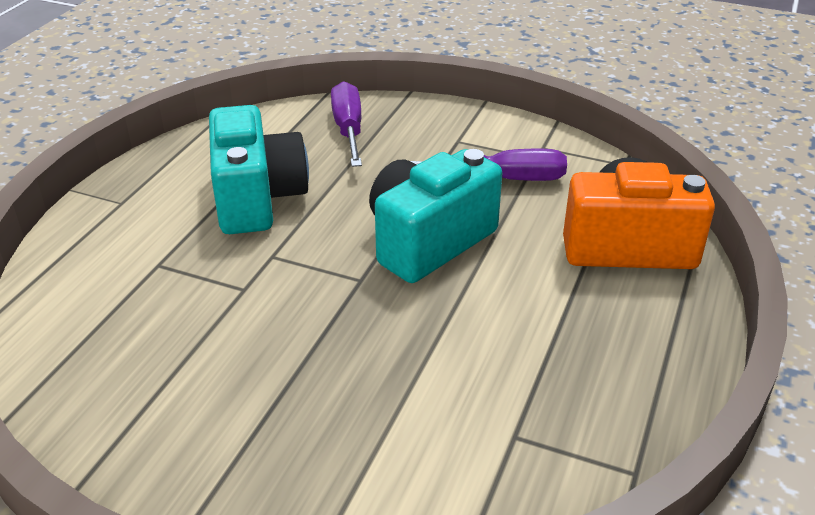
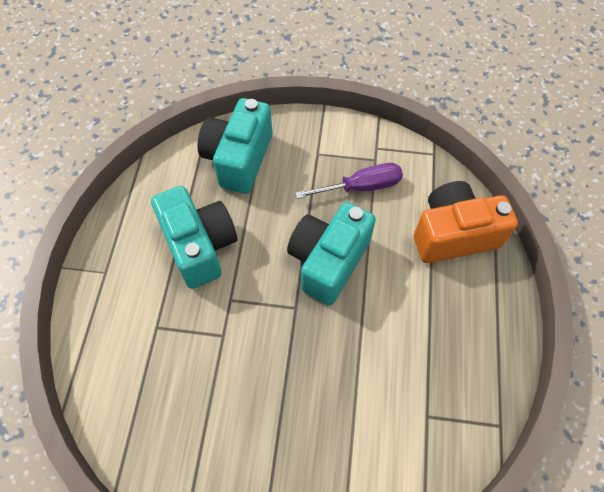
camera: 15 degrees left, 25 degrees up
purple screwdriver [331,81,362,167] -> turquoise camera [198,98,272,194]

